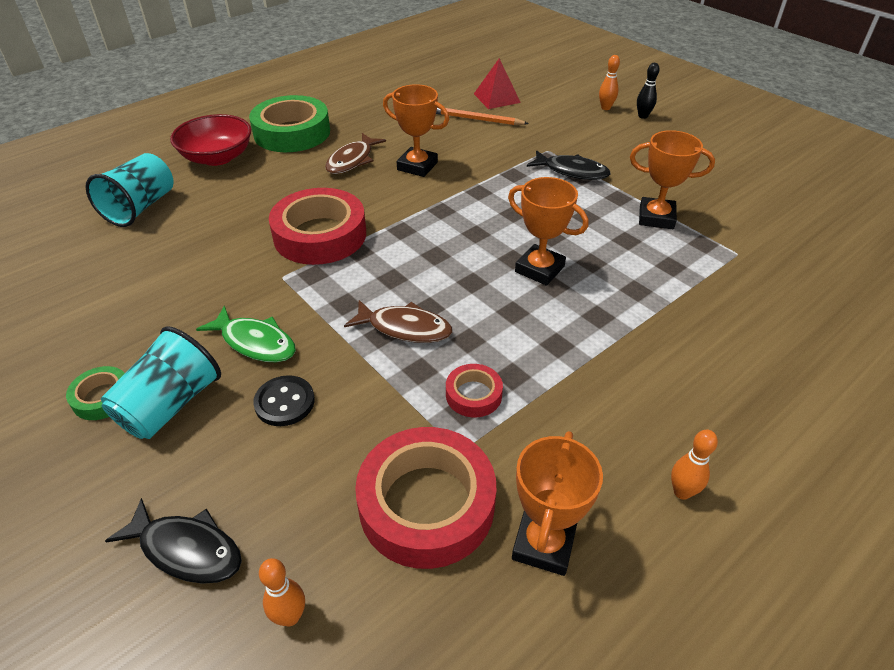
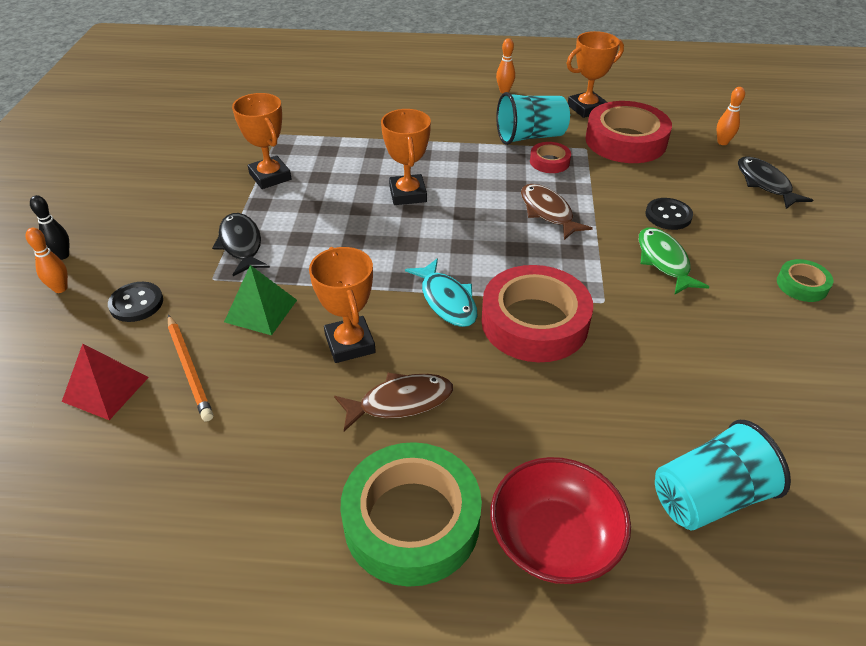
camera: 135 degrees left, 0 degrees up
turquoise cup [101,326,221,439] -> turquoise cup moved to [496,92,570,145]
none -> black button [108,282,163,322]
none -> green pyramid [224,265,297,336]
none -> turquoise fish [405,258,477,327]

